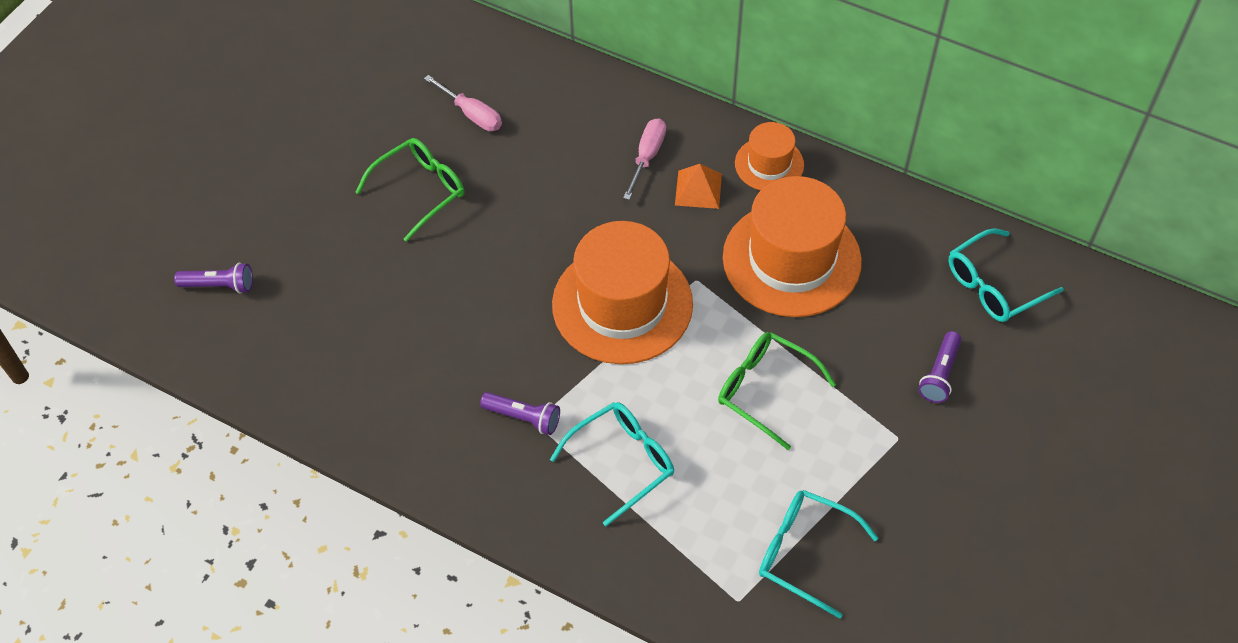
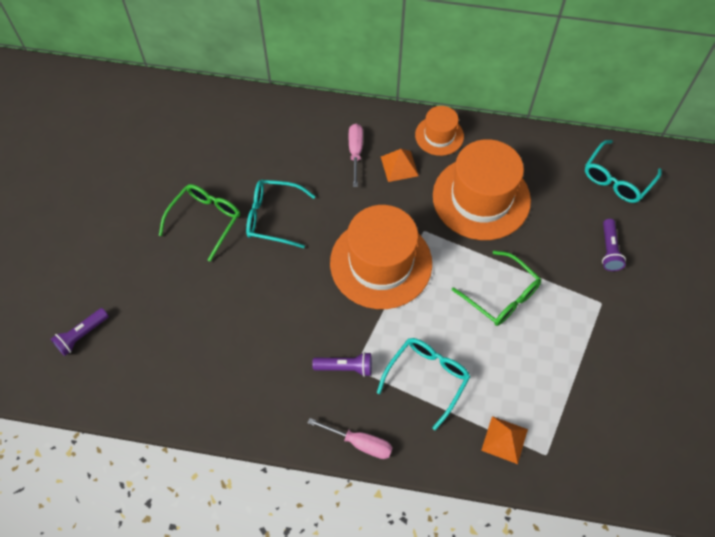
camera: 20 degrees left, 5 degrees up
purple flashlight [174,263,253,294] -> purple flashlight turned 150 degrees clockwise [51,308,109,356]
pink screwdriver [424,75,502,131] -> pink screwdriver moved to [308,418,393,459]
green glasses [718,332,836,450] -> green glasses turned 150 degrees counterclockwise [452,251,541,326]
turquoise glasses [759,490,878,619] -> turquoise glasses moved to [246,180,316,248]
none -> orange pyramid [481,416,528,464]

